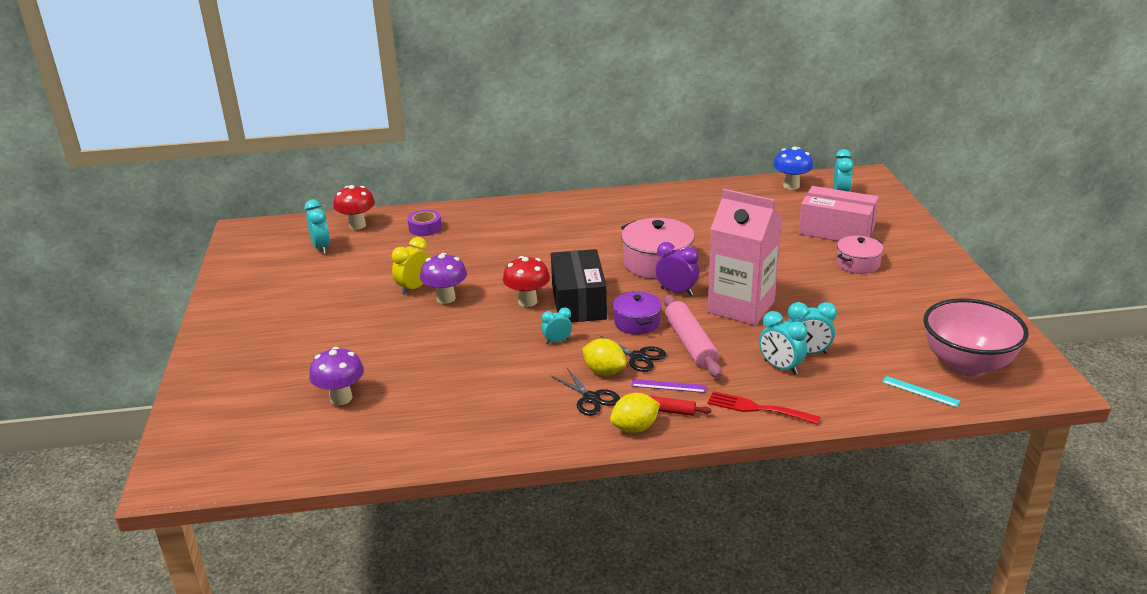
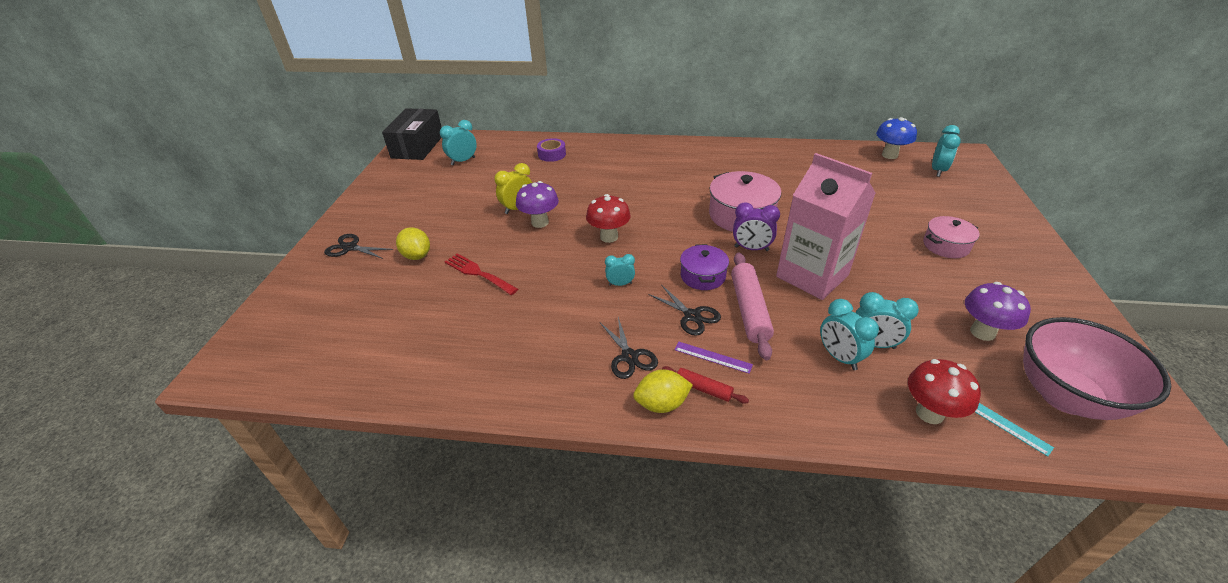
camera: 15 degrees right, 10 degrees up
turquoise clock [304,200,330,254] -> turquoise clock turned 120 degrees counterclockwise [440,120,477,165]
purple mushroom [309,347,364,405] -> purple mushroom moved to [965,282,1031,341]
red mushroom [333,185,375,230] -> red mushroom moved to [908,359,981,424]
black box [551,249,607,322] -> black box moved to [382,108,442,160]
yellow lemon [582,338,626,375] -> yellow lemon moved to [396,228,430,260]
purple clock [656,242,699,296] -> purple clock turned 150 degrees clockwise [733,202,780,251]
red fork [707,391,820,425] -> red fork moved to [445,253,518,295]
pink box [799,186,879,241] -> none
none -> black scissors [324,234,393,259]

